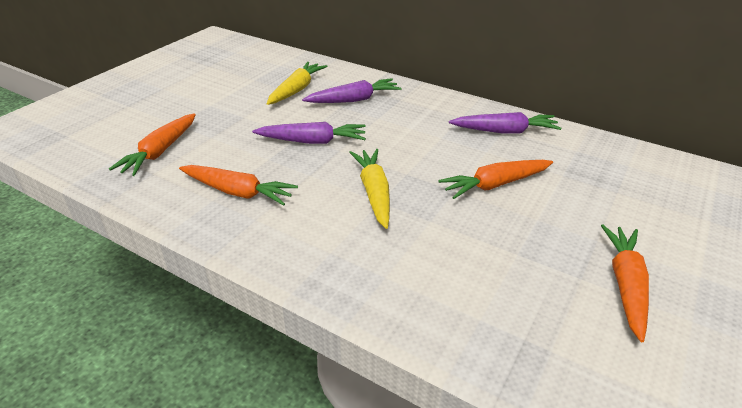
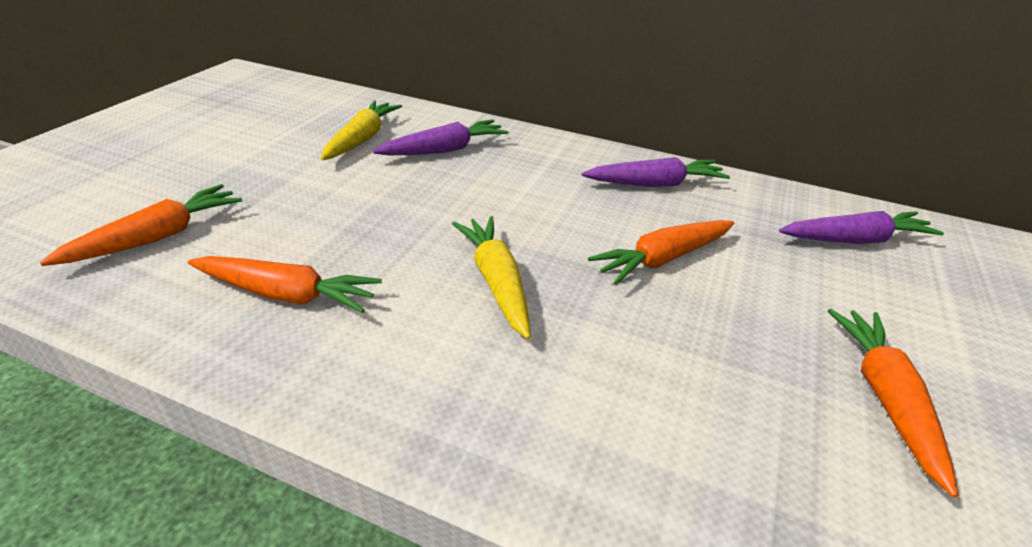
camera: 10 degrees left, 0 degrees up
orange carrot [109,113,196,176] -> orange carrot turned 150 degrees counterclockwise [40,184,242,266]
purple carrot [252,122,366,144] -> purple carrot moved to [779,211,944,244]

